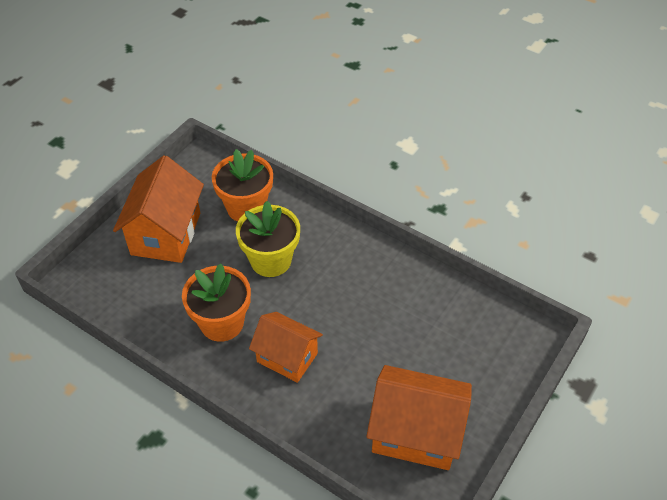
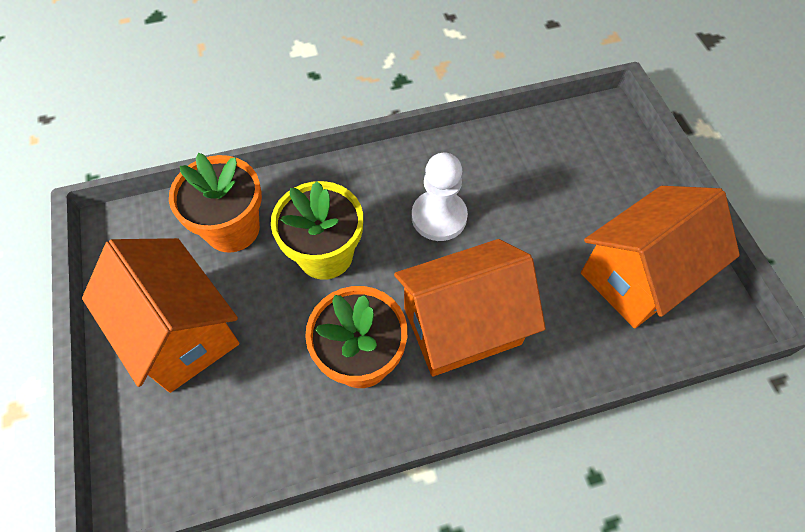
camera: 50 degrees left, 10 degrees up
orange house [249,312,323,383] -> orange house [394,239,546,377], size x1.52
none -> white pawn [412,152,468,241]

